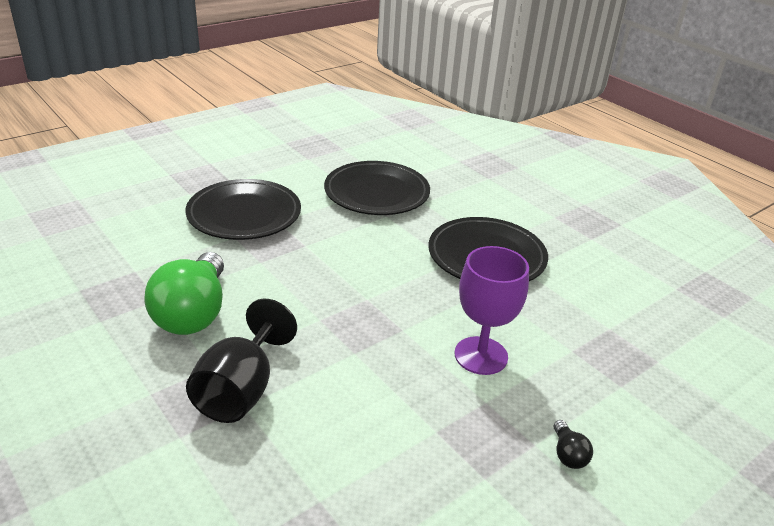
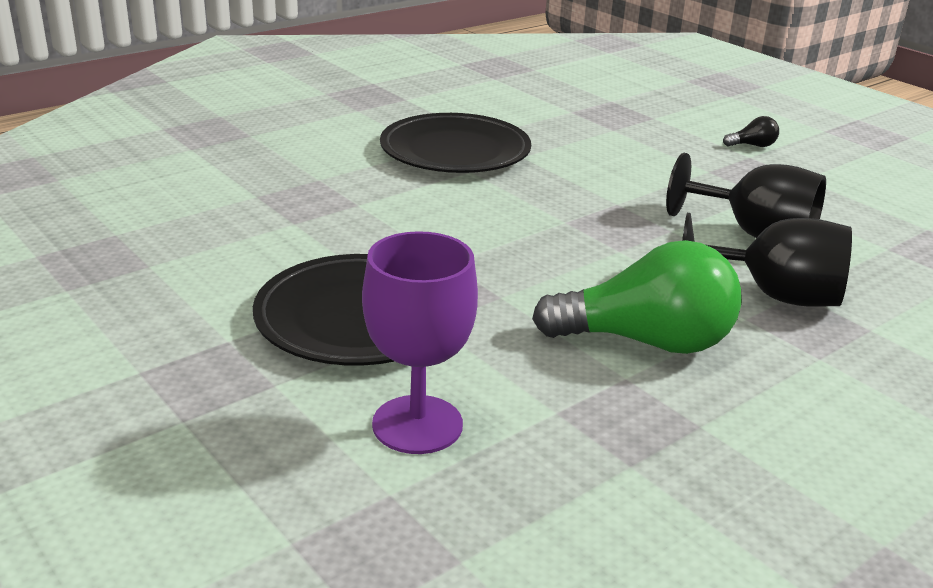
camera: 90 degrees left, 5 degrees down
black plate [324,161,430,215] -> none
purple goblet [454,246,529,375] -> purple goblet moved to [362,231,478,454]
none -> black goblet [666,153,826,238]

